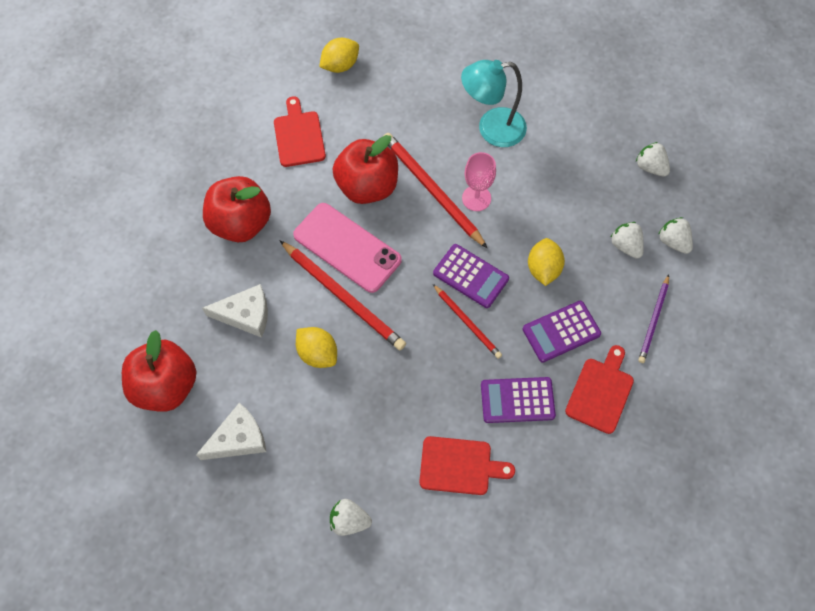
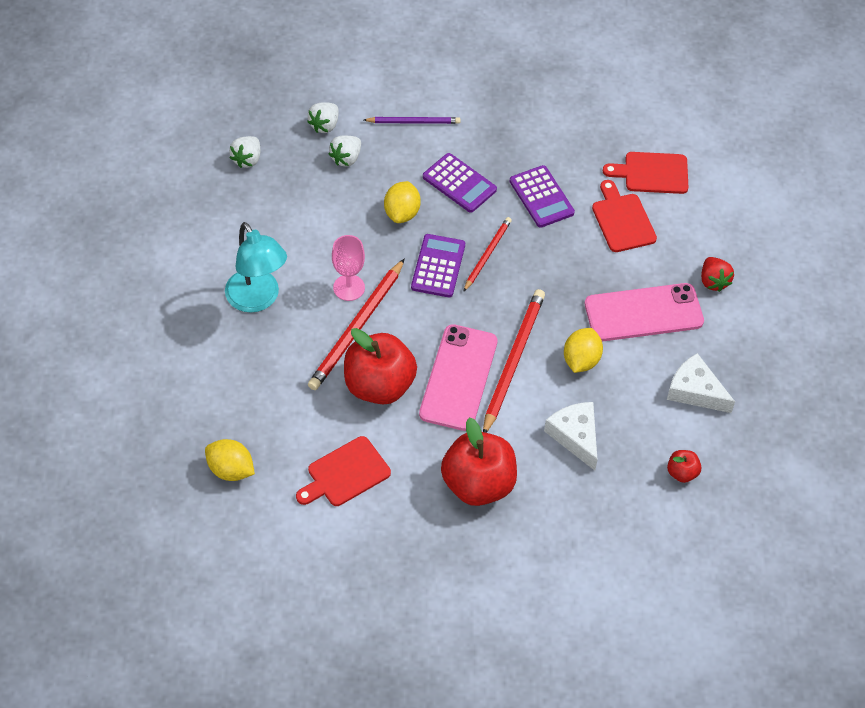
camera: 115 degrees left, 10 degrees down
red apple [122,330,196,412] -> red apple [667,450,701,483], size x0.45
white strawberry [330,499,372,536] -> red strawberry [701,257,734,292]
yellow lemon [528,238,565,286] -> yellow lemon turned 60 degrees counterclockwise [384,181,420,223]
red cutting board [565,345,634,434] -> red cutting board moved to [603,152,688,194]
none -> pink phone [585,283,704,341]

